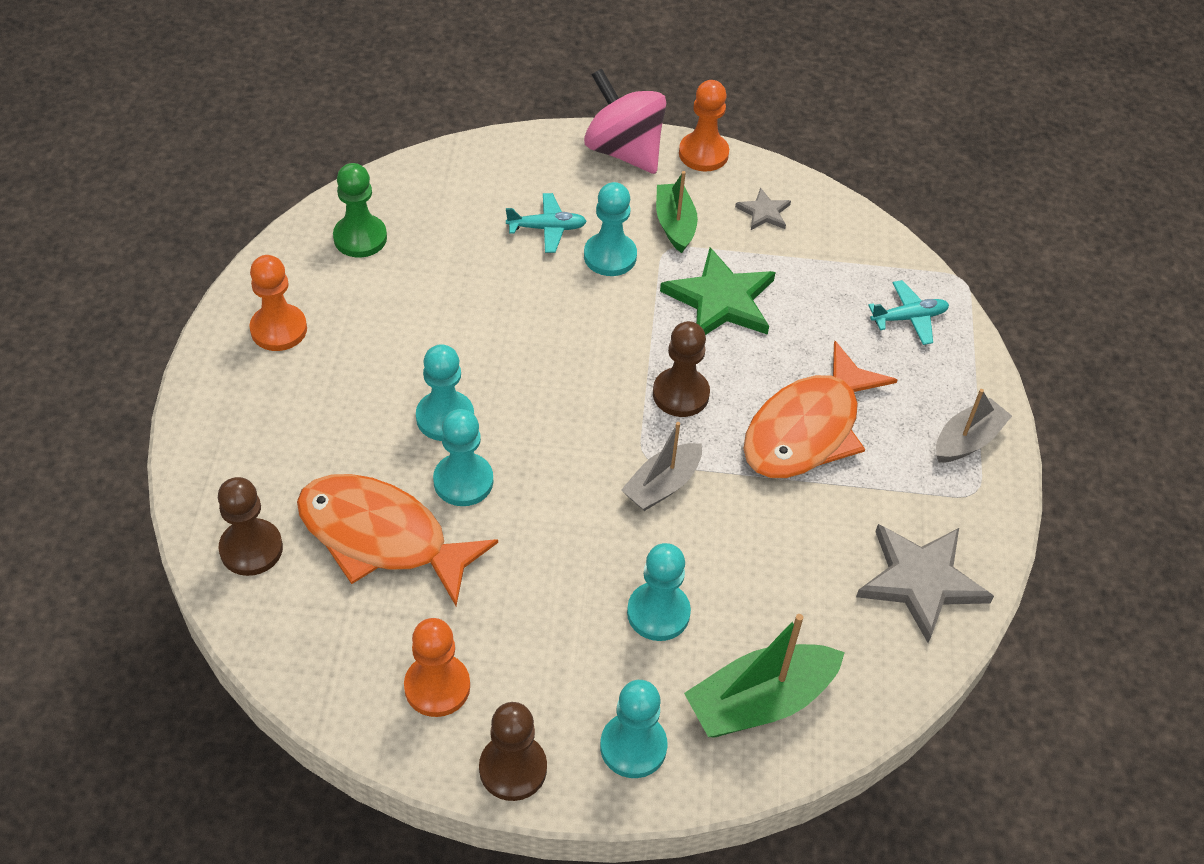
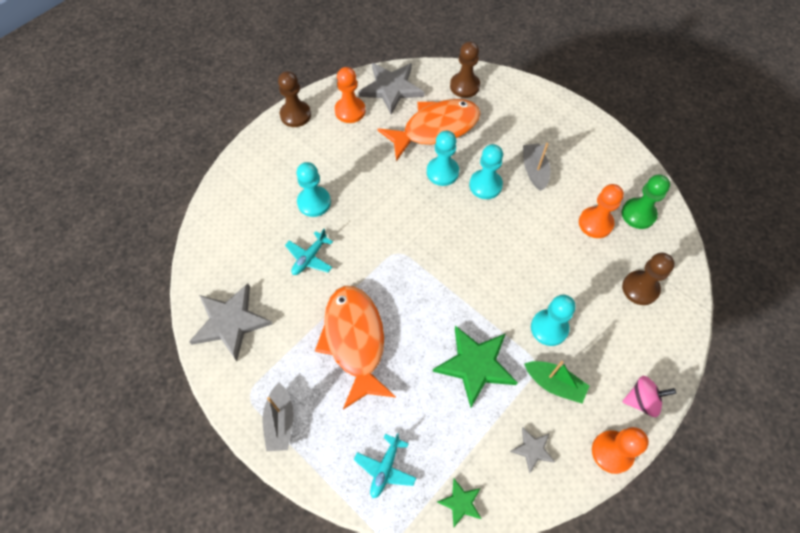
camera: 130 degrees right, 10 degrees up
orange pawn [250,255,307,351] -> orange pawn moved to [579,184,624,238]
turquoise plane [506,193,587,253] -> turquoise plane moved to [285,229,333,275]
pink spinning top [584,69,666,174] -> pink spinning top [623,376,676,417], size x0.57
turquoise pawn [600,680,667,778] -> none
grey boat [621,422,702,511] -> grey boat moved to [523,143,550,191]
brown pawn [653,321,710,417] -> brown pawn moved to [622,253,675,305]
green boat [684,614,845,738] -> none
none -> grey star [358,63,424,115]
none -> green star [437,478,481,527]

